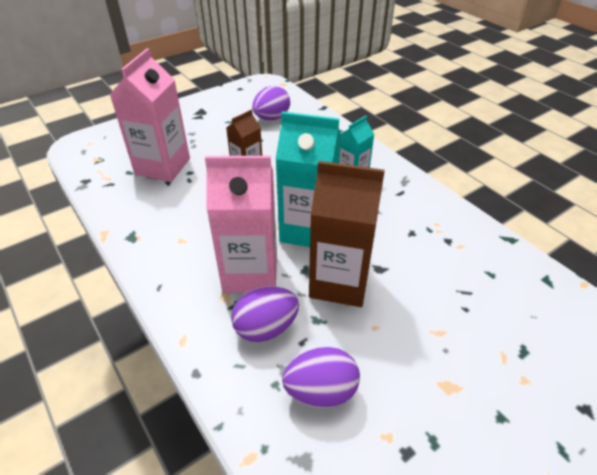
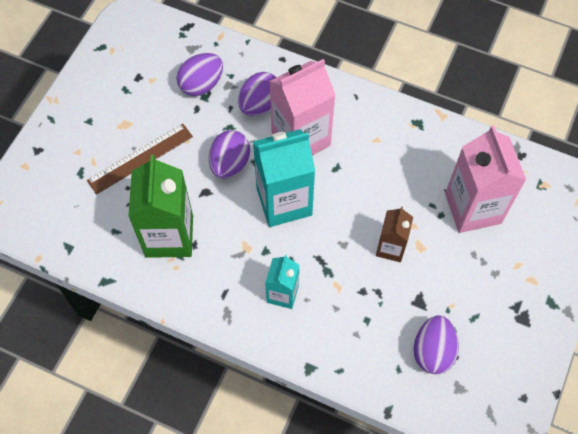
camera: 150 degrees right, 20 degrees up
brown carton [309,161,385,307] -> purple egg [209,130,250,179]
none -> brown ruler [87,124,193,195]
none -> green carton [128,155,193,258]

